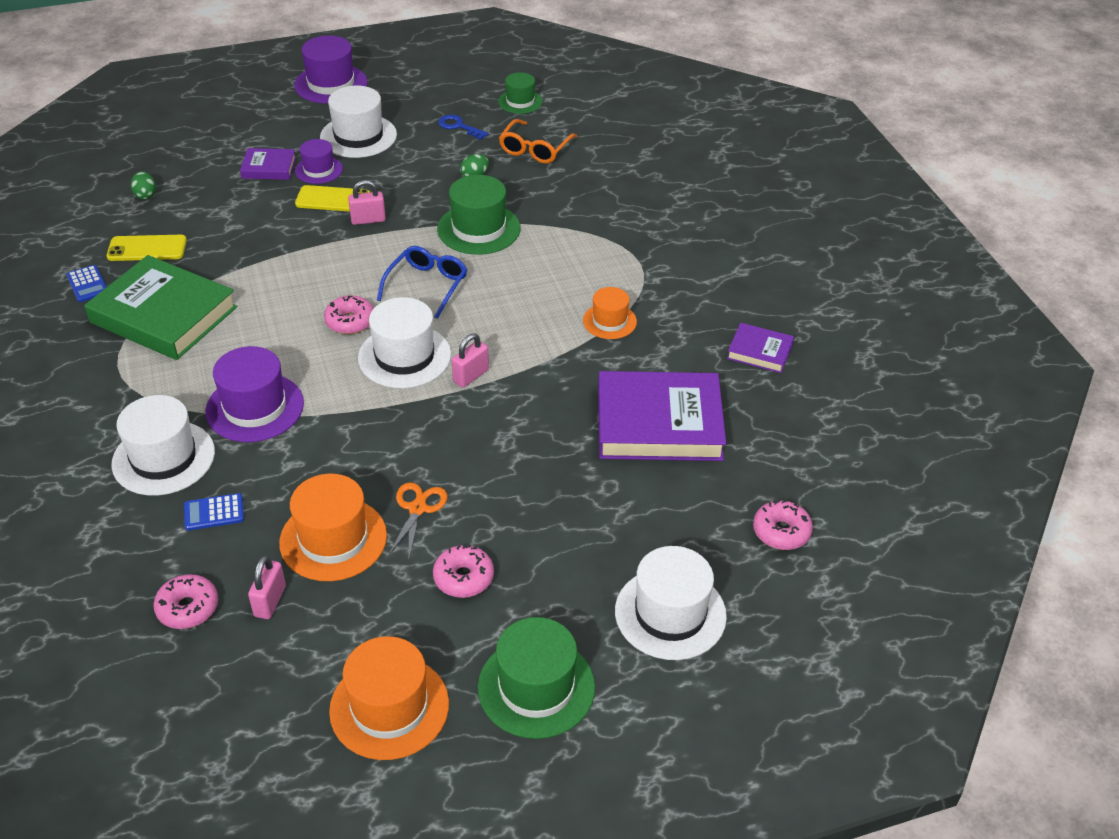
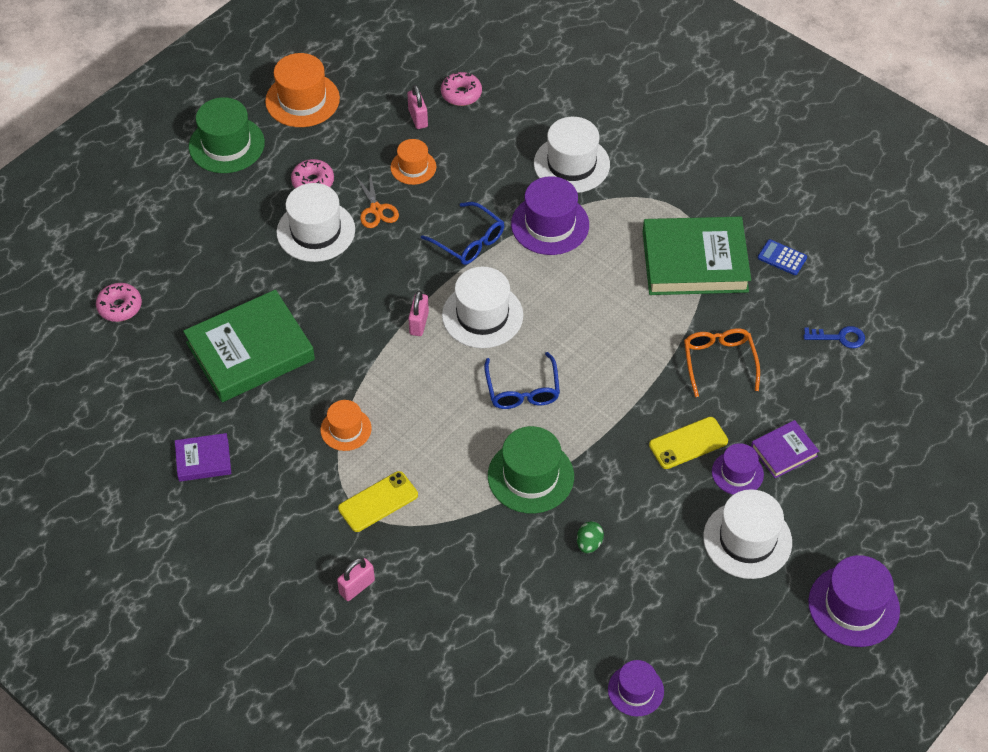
camera: 150 degrees right, 10 degrees up
yellow phone [106,235,187,261] -> yellow phone moved to [338,471,418,532]
green egg [131,171,156,199] -> none
blue calculator [184,493,244,531] -> none
orange hat [279,474,387,581] -> orange hat [390,139,436,185], size x0.60
pink donut [324,295,374,334] -> none
pink padlock [348,180,386,225] -> pink padlock moved to [337,558,375,601]
blue key [438,114,489,140] -> blue key moved to [804,326,865,348]
green hat [498,72,542,114] -> purple hat [608,660,664,717]
orange glasses [499,119,577,164] -> orange glasses moved to [684,328,760,397]
purple book [598,371,726,461] -> green book [183,290,315,402]
white hat [615,546,727,660] -> white hat moved to [277,183,355,262]
none -> blue glasses [421,202,504,265]

